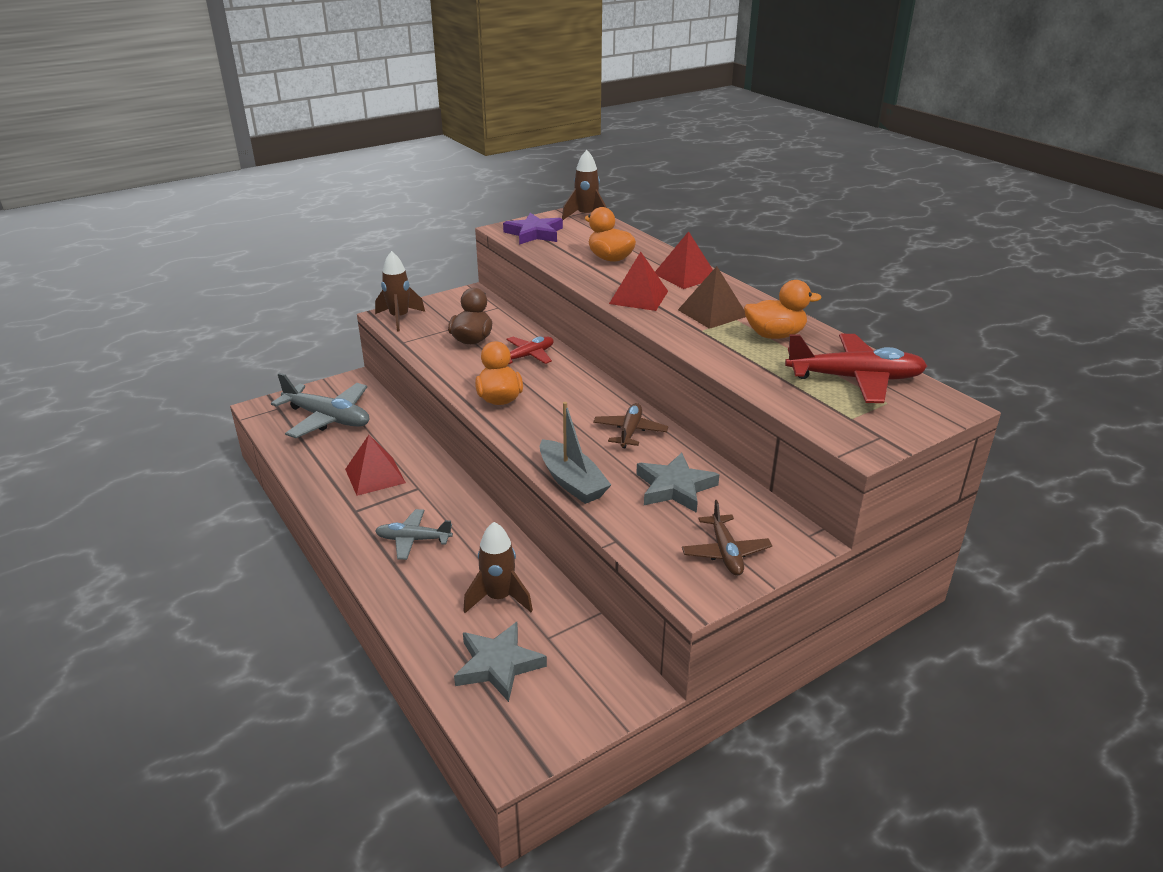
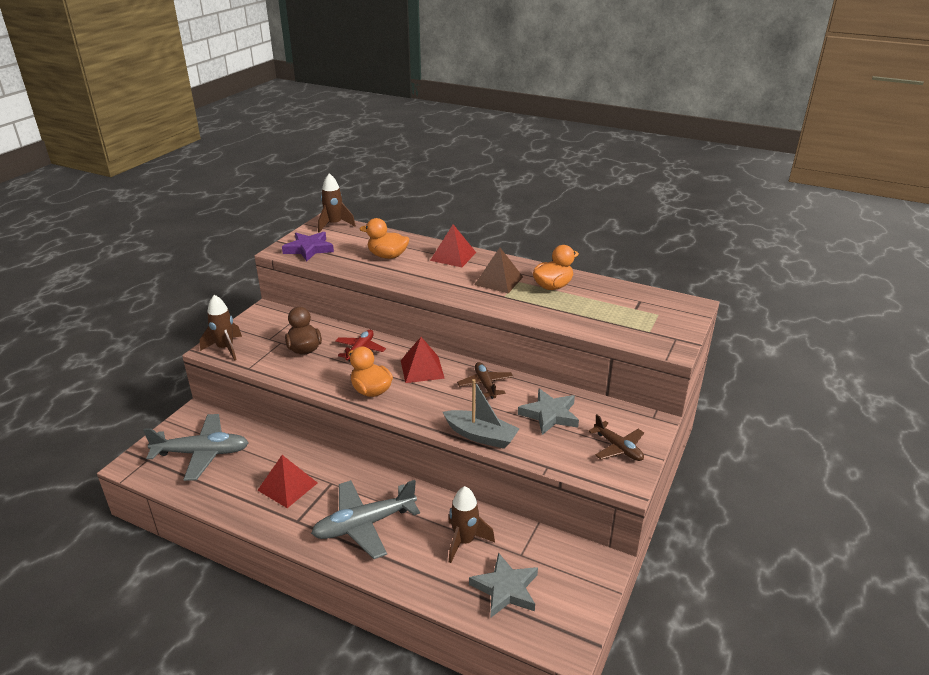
camera: 30 degrees left, 0 degrees up
grey plane [375,509,453,560] -> grey plane [311,480,420,559], size x1.70
red pyramid [609,252,668,311] -> red pyramid moved to [401,337,445,383]
red plane [785,334,927,403] -> none

